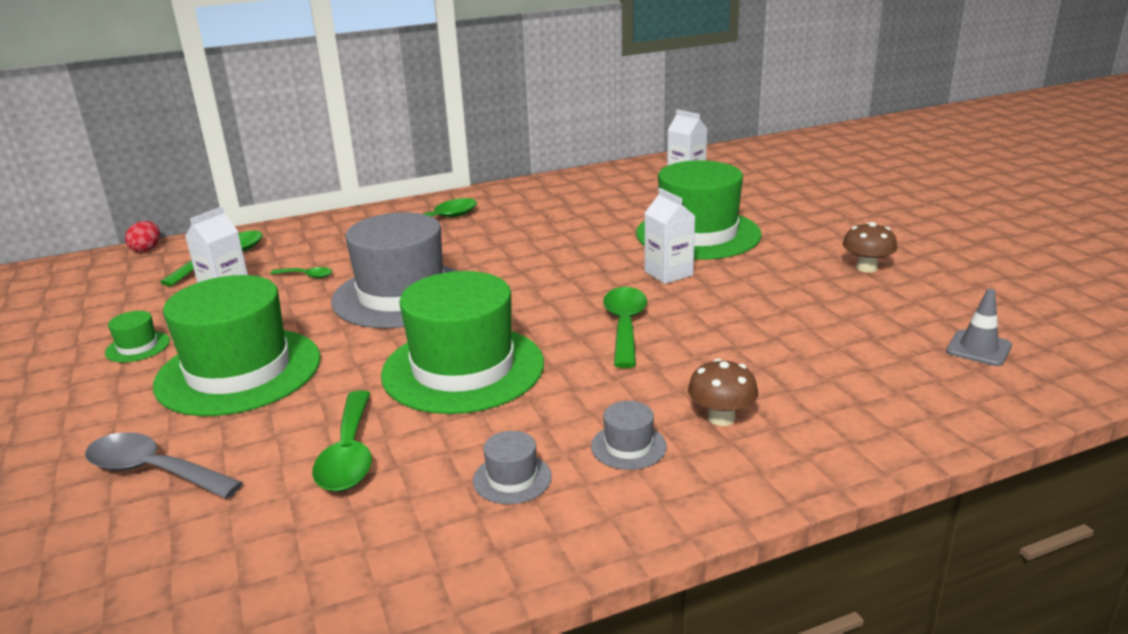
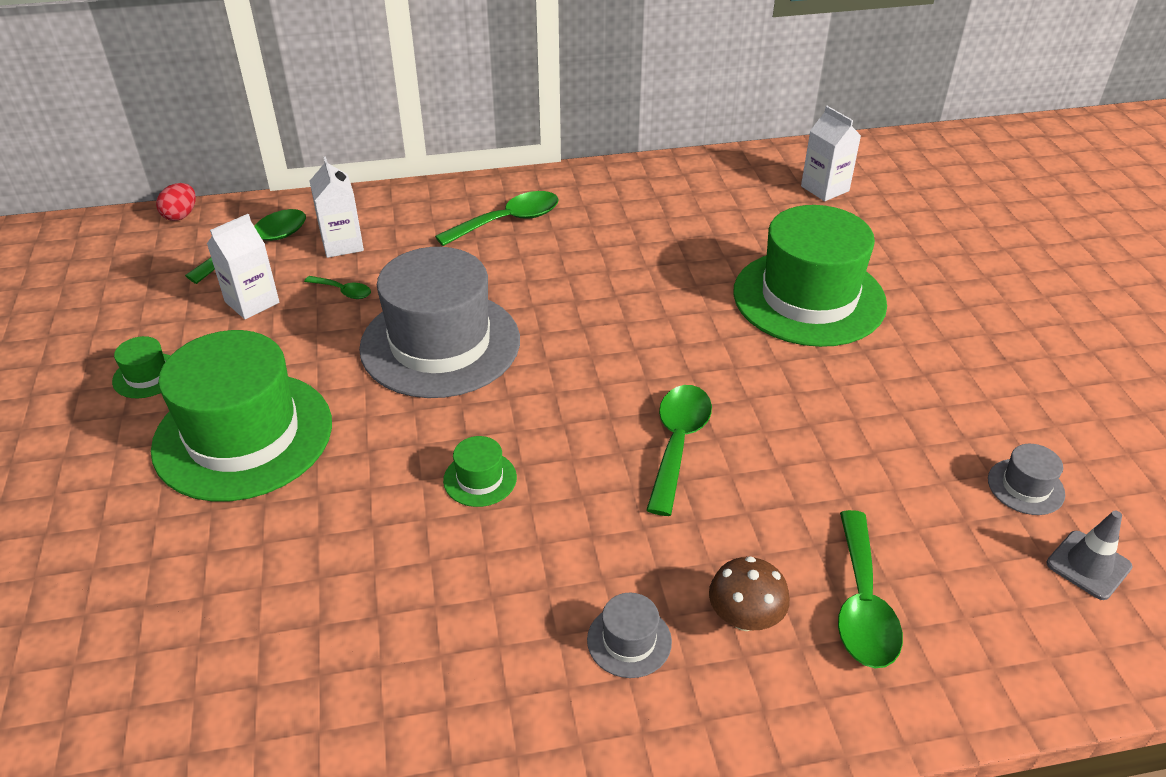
camera: 10 degrees right, 15 degrees up
grey spoon [85,432,243,499] -> none
green spoon [312,390,372,492] -> green spoon moved to [838,510,903,668]
green hat [381,271,544,414] -> green hat [443,436,517,507], size x0.40
grey hat [473,431,552,504] -> grey hat moved to [988,444,1065,515]
white carton [645,188,696,284] -> white carton moved to [310,157,364,258]
brown mushroom [843,222,897,273] -> none

